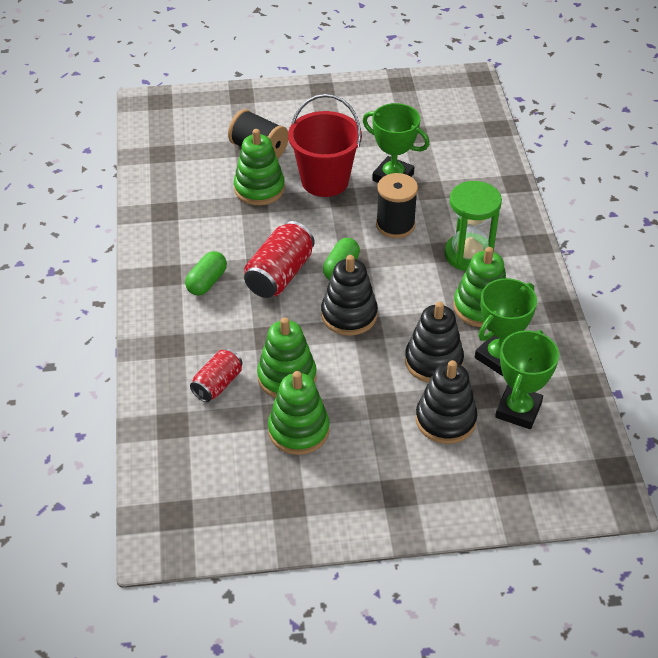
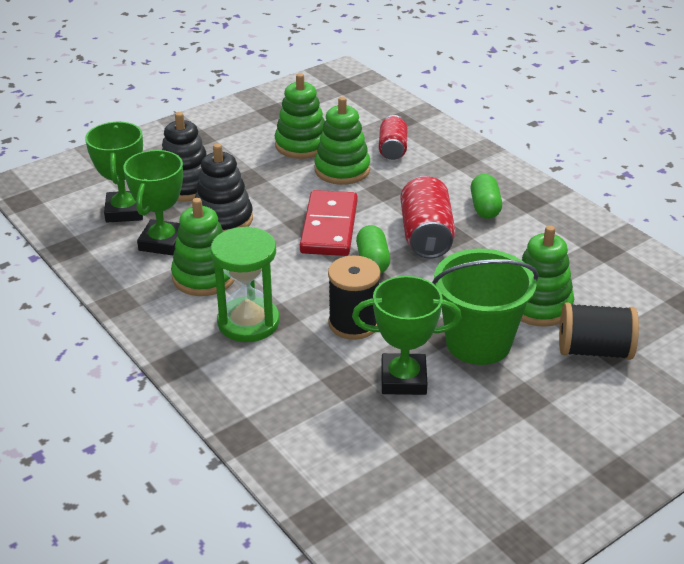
camera: 150 degrees right, 10 degrees down
red bucket [288,94,362,197] -> green bucket [432,249,539,365]
black stacking toy [321,255,378,336] -> red domino [300,190,358,256]

